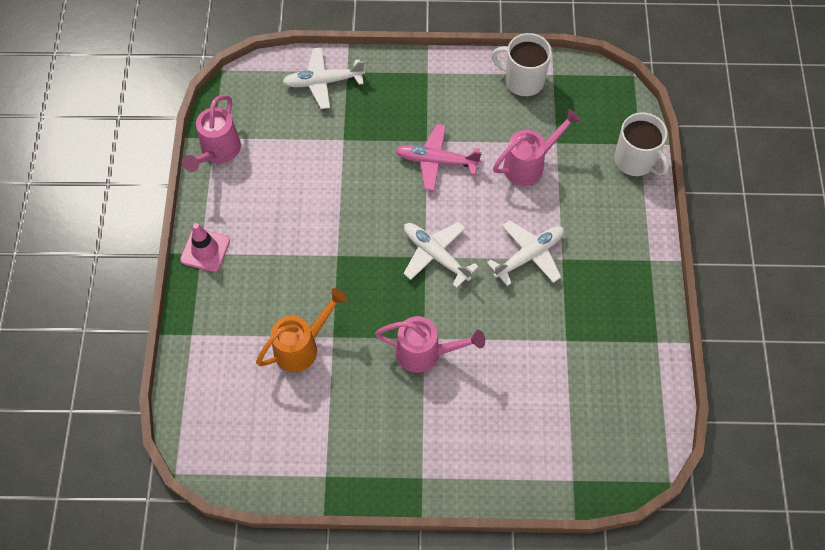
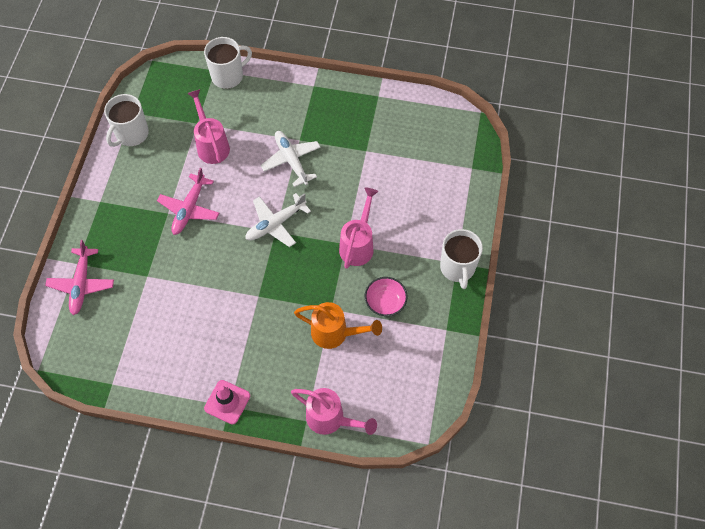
camera: 80 degrees left, 0 degrees up
pink watering can [183,95,241,172] -> pink watering can moved to [291,388,377,435]
orange watering can [256,288,347,372] -> orange watering can turned 135 degrees clockwise [294,302,382,349]
white plane [283,47,365,109] -> pink plane [45,240,114,315]
none -> pink bowl [365,277,408,316]
none -> white mug [440,229,483,289]

